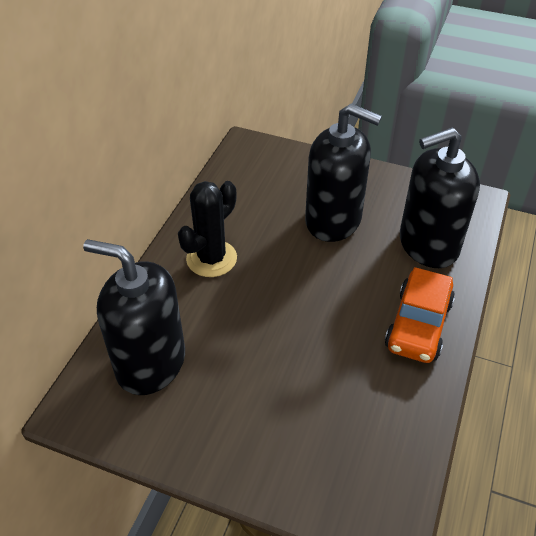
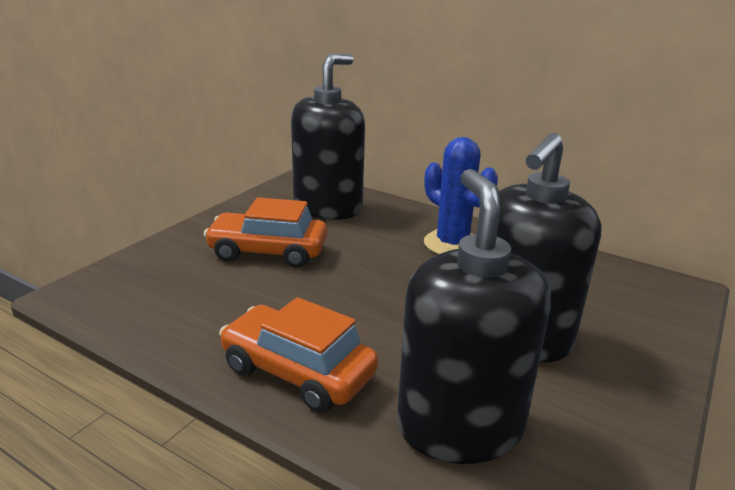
camera: 100 degrees right, 20 degrees down
black cactus [178,181,237,277] -> blue cactus [424,137,498,254]
none -> orange car [203,197,327,268]

